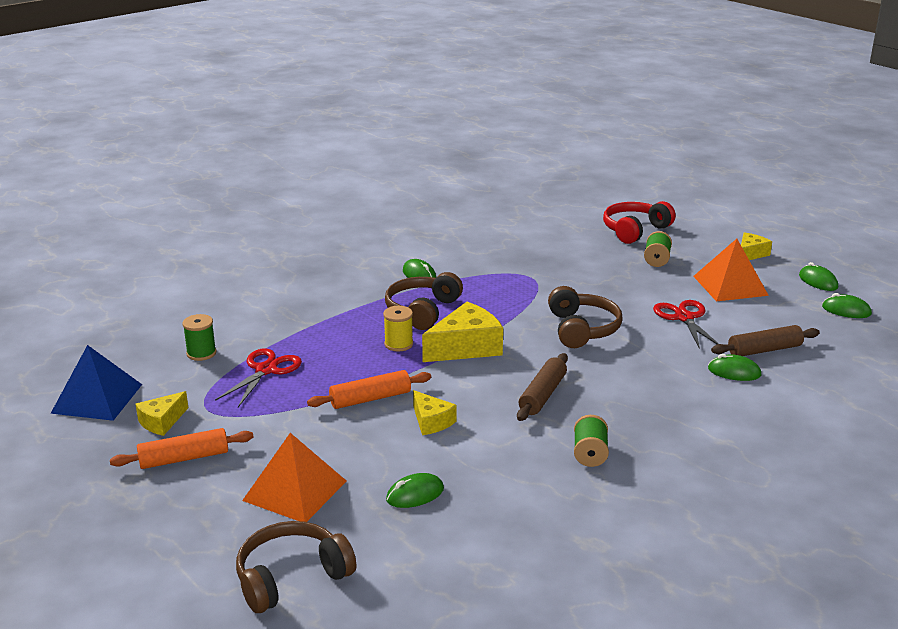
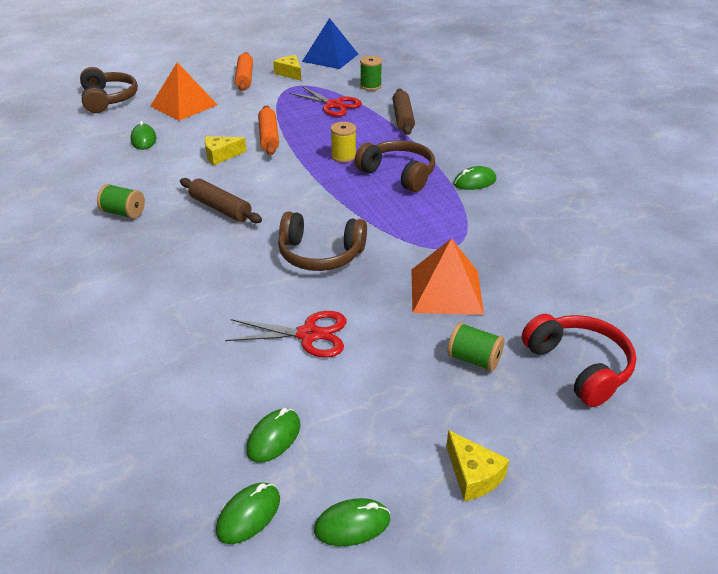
camera: 105 degrees right, 10 degrees up
yellow cheese [422,302,503,362] -> none
orange pyramid [693,239,769,302] -> orange pyramid moved to [411,238,484,315]
green mouse [708,354,761,381] -> green mouse moved to [246,408,300,462]
brown rolling pin [711,325,820,356] -> brown rolling pin moved to [392,88,415,135]

